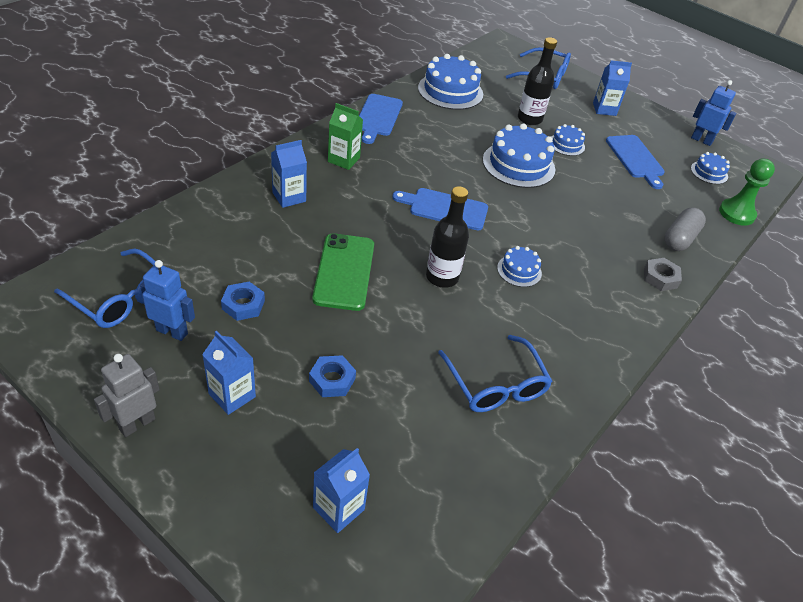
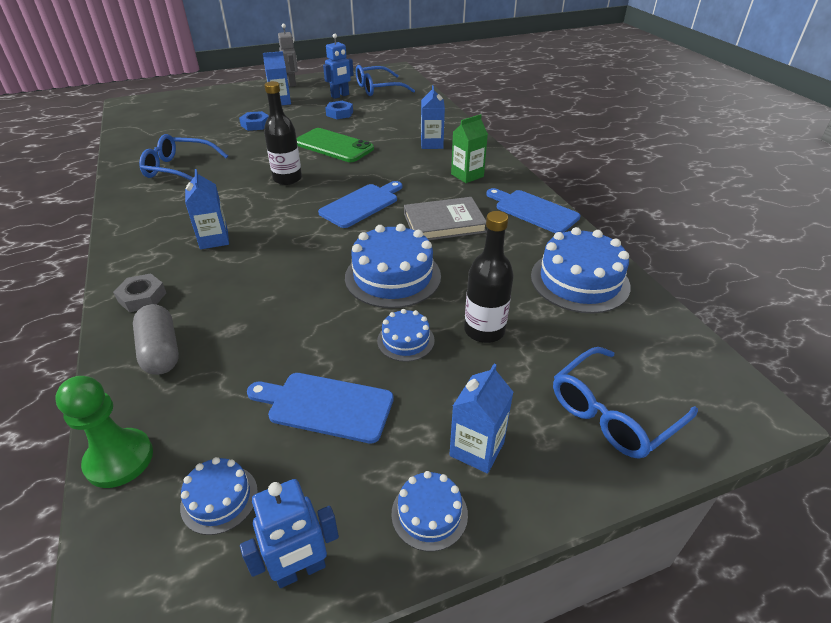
camera: 125 degrees right, 5 degrees down
blue carton [313,448,370,533] -> blue carton moved to [185,169,229,249]
blue cake [497,246,542,287] -> blue cake moved to [391,471,468,552]
none -> grey book [404,197,487,240]

